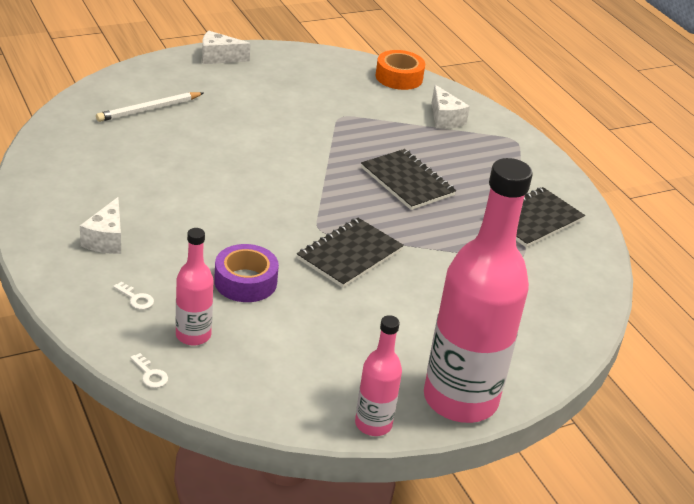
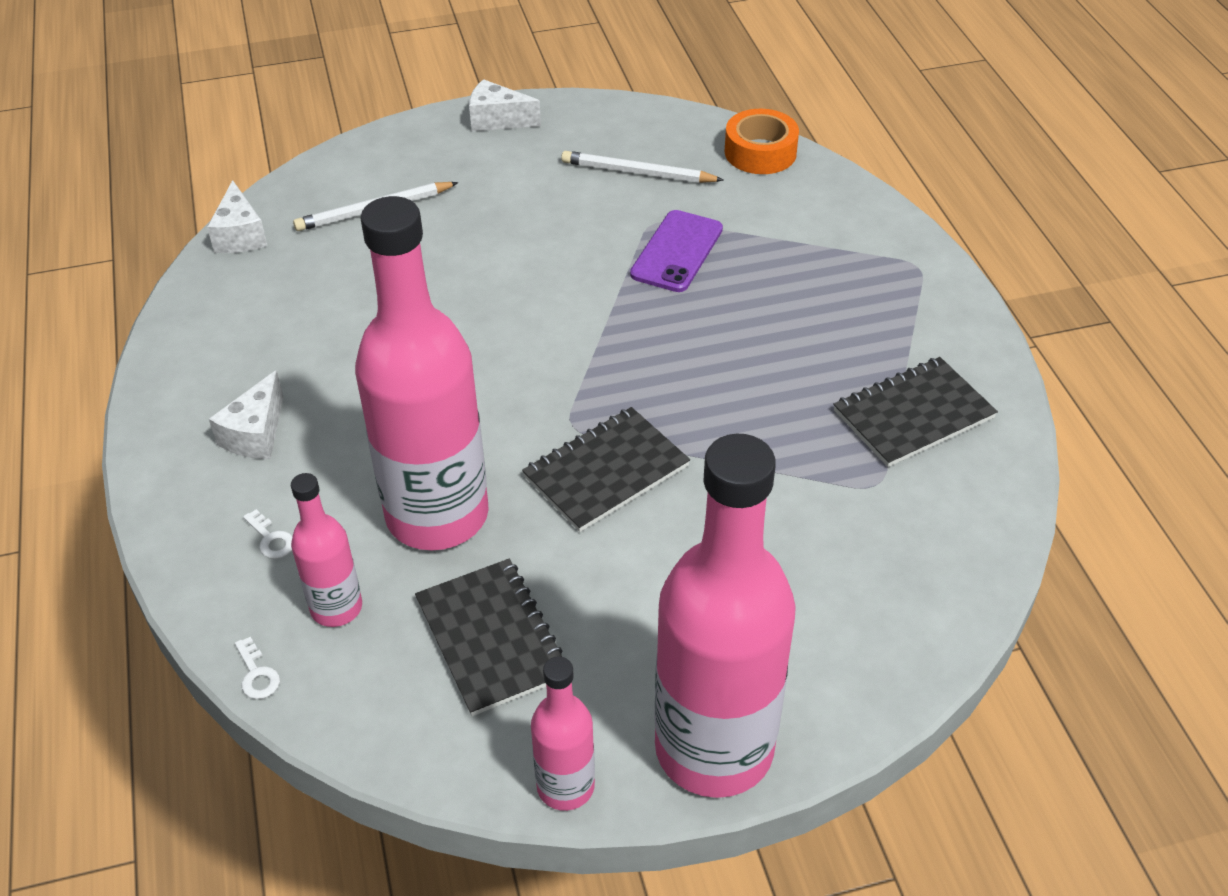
camera: 15 degrees right, 10 degrees up
purple tape [214,244,279,302] -> pink bottle [355,196,489,550]
black notebook [361,149,456,210] -> black notebook moved to [415,559,563,716]
white cheese [432,85,470,129] -> white cheese moved to [207,180,268,253]
none -> white pencil [561,151,724,183]
none -> purple phone [630,210,723,292]

